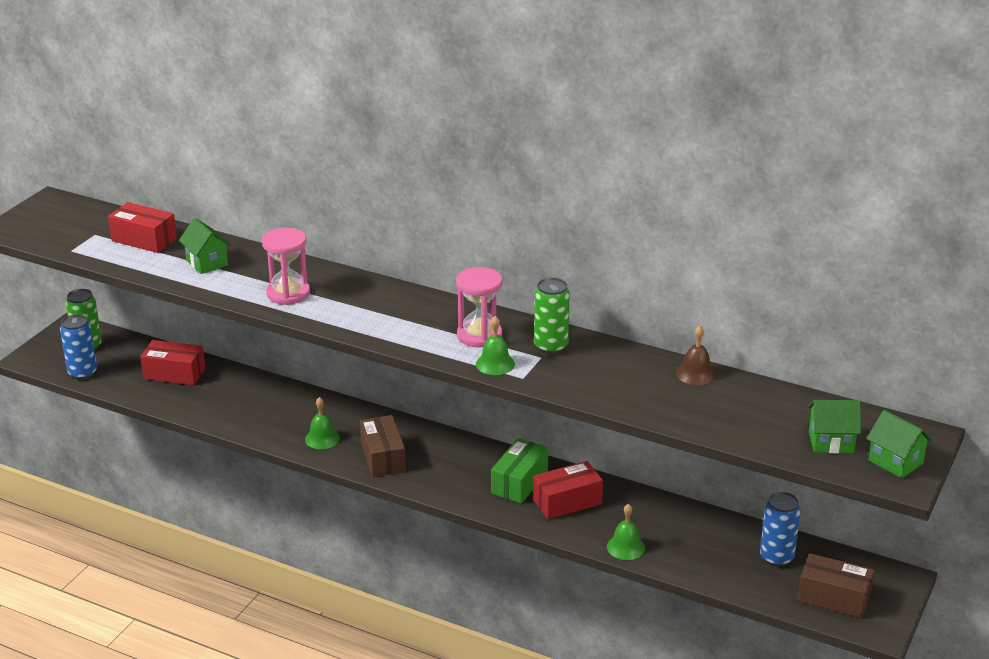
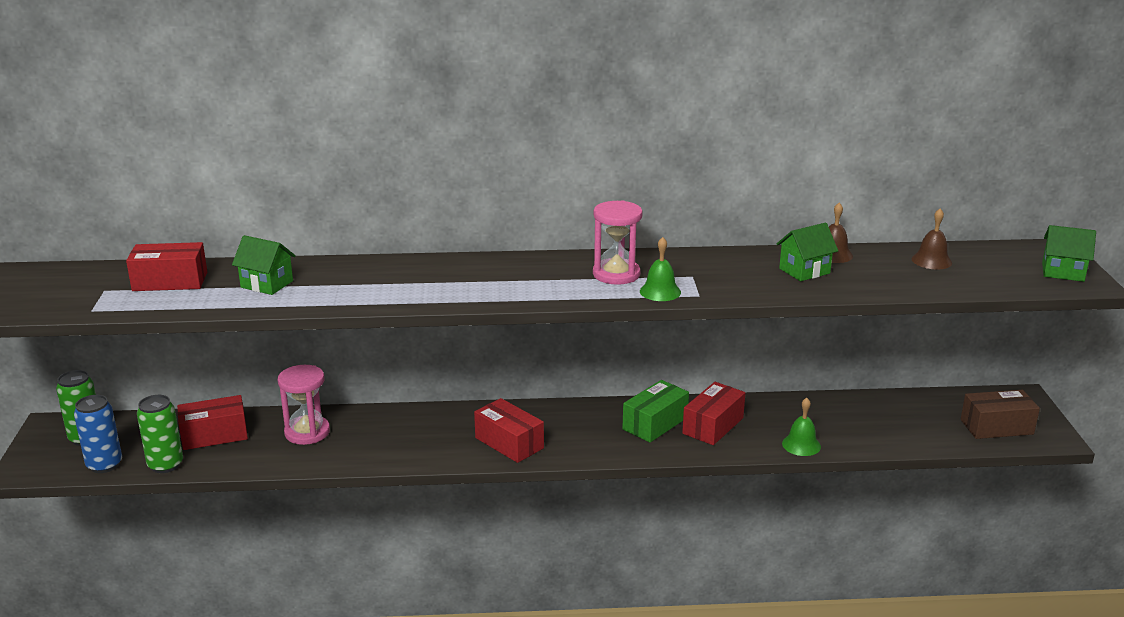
camera: 30 degrees left, 5 degrees down
pink hourglass [262,228,310,305] -> pink hourglass moved to [278,365,330,445]
green bell [305,397,340,449] -> none
brown box [360,415,406,477] -> red box [474,398,544,463]
green box [491,438,548,503] -> green box turned 45 degrees clockwise [622,380,689,442]
green can [534,277,570,354] -> green can moved to [137,395,183,473]
blue can [760,492,801,567] -> none
green house [808,400,861,453] -> green house moved to [776,223,838,281]
none -> brown bell [912,208,952,269]

